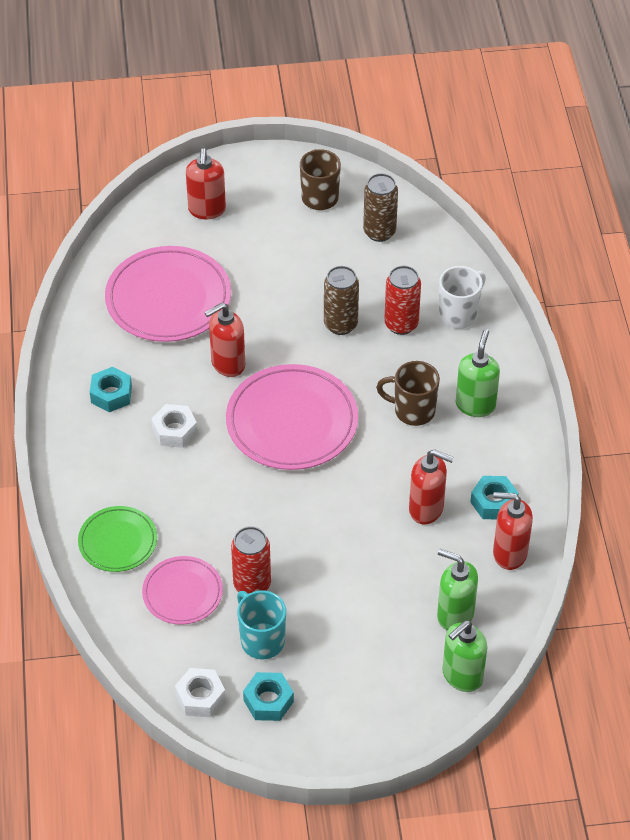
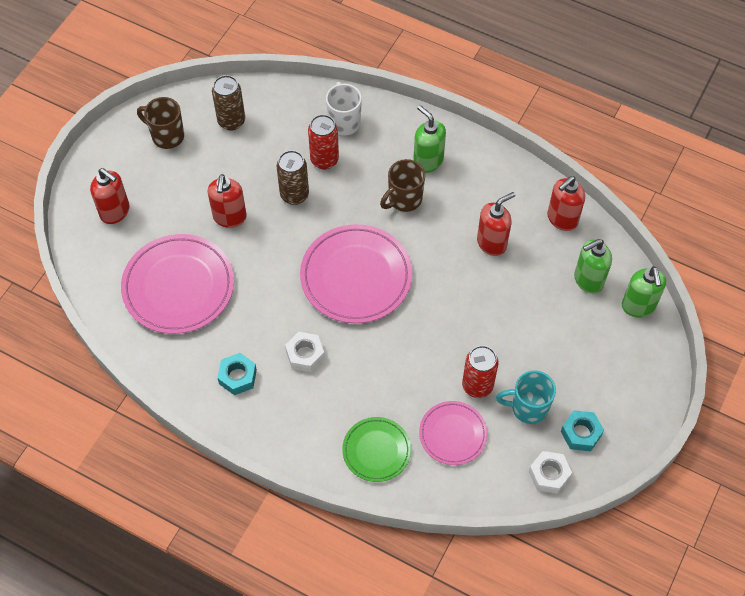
camera: 55 degrees left, 10 degrees up
red soap dispenser [204,303,245,377] -> red soap dispenser moved to [208,174,247,228]
turquoise nut [470,476,519,519] -> none

